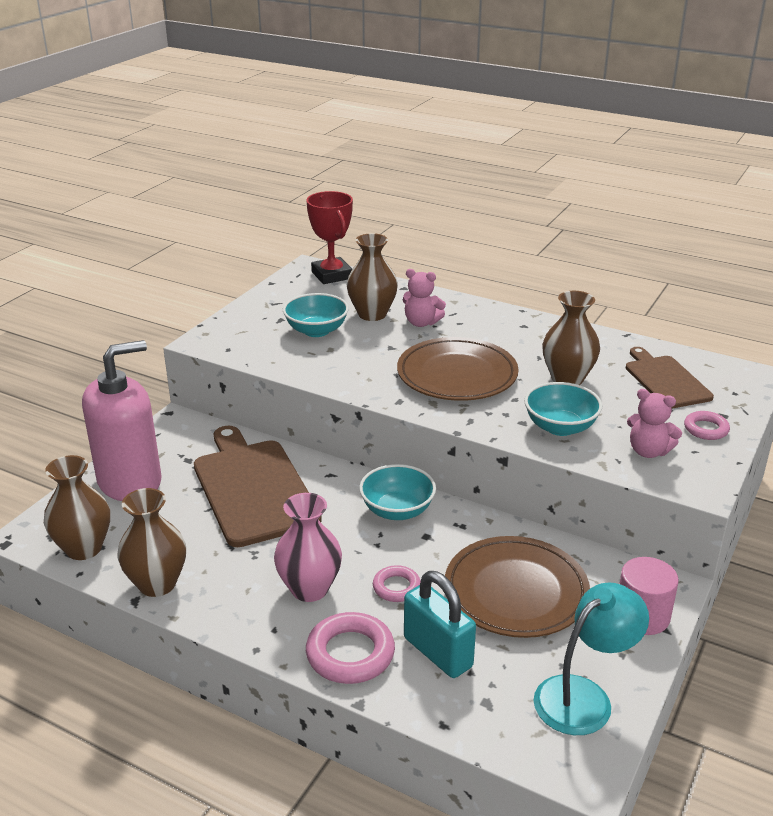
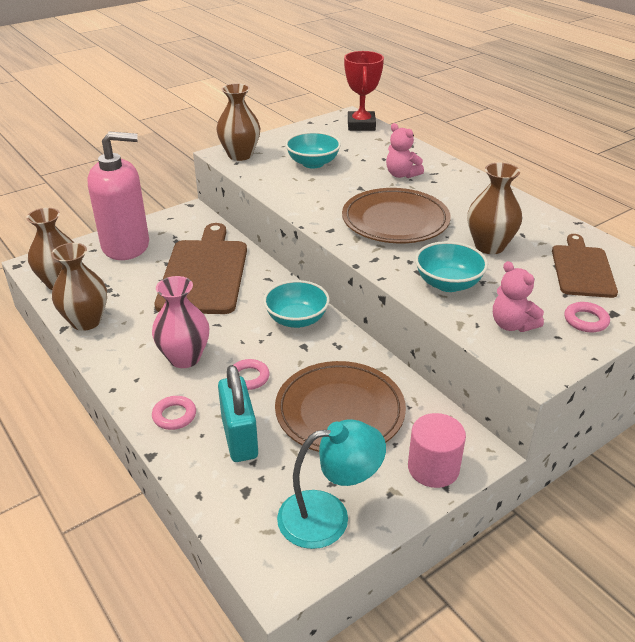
camera: 25 degrees right, 5 degrees up
pink ring [306,612,395,684] -> pink ring [152,396,196,430], size x0.59
brown vase [347,233,398,321] -> brown vase moved to [216,83,260,161]

